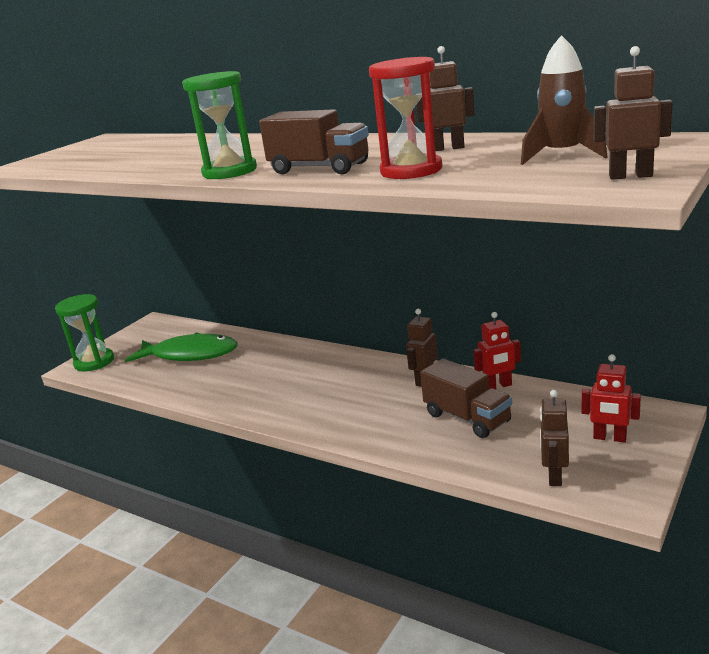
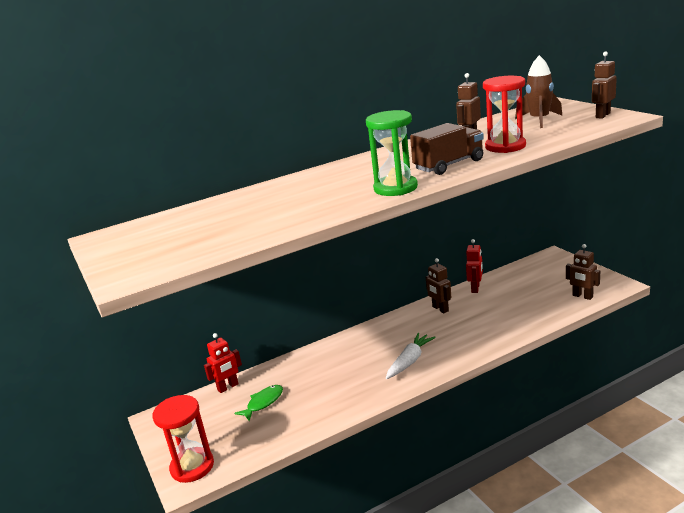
camera: 60 degrees left, 0 degrees up
green hourglass [55,294,114,371] -> red hourglass [153,395,214,483]
green fish [125,332,237,362] -> green fish [234,385,283,421], size x0.51
brown truck [420,358,512,438] -> none
red robot [581,354,641,443] -> red robot moved to [204,333,242,393]
none -> white carrot [386,333,436,379]

